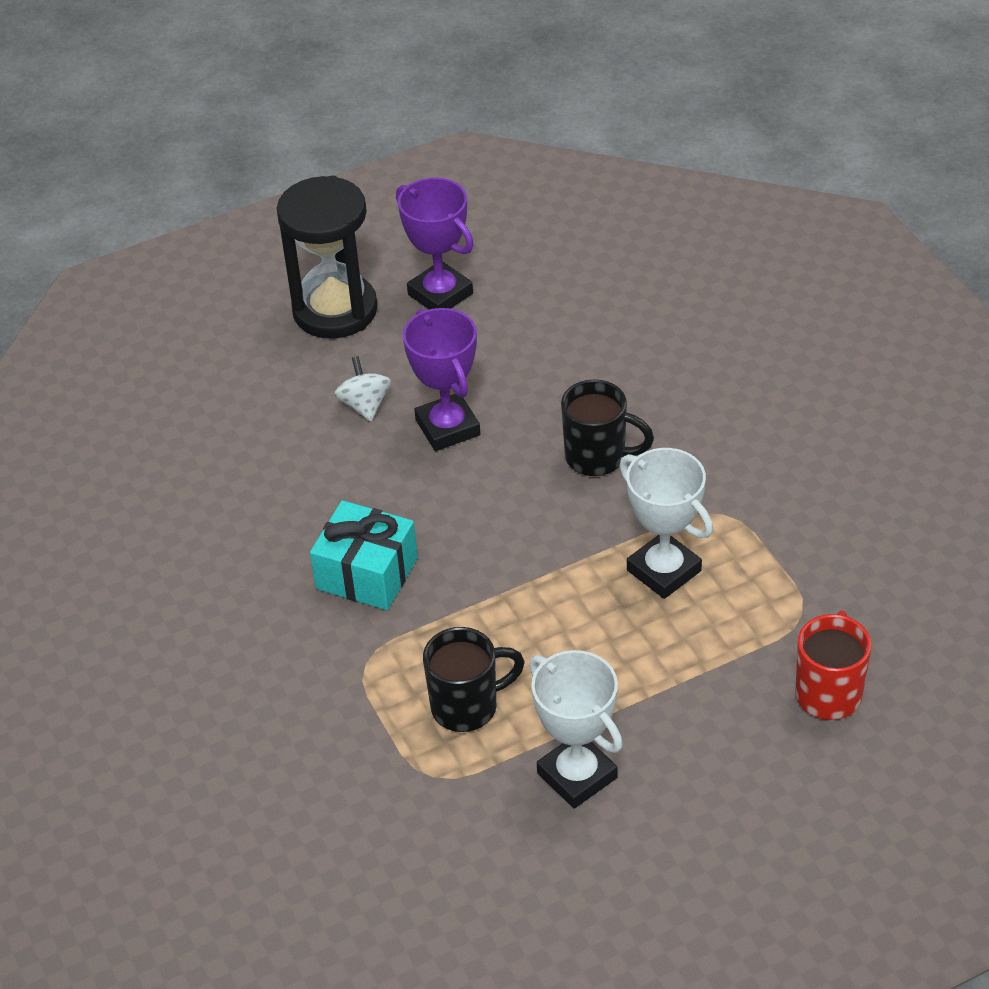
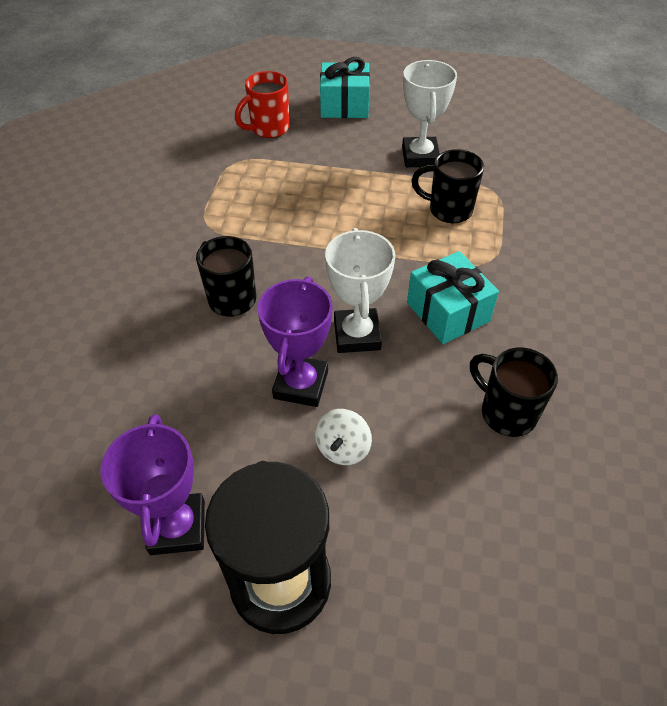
camera: 145 degrees left, 5 degrees up
white trophy [619,448,713,599] -> white trophy moved to [325,228,395,353]
none -> turquoise gift [320,57,370,118]
none -> black mug [470,348,558,437]

